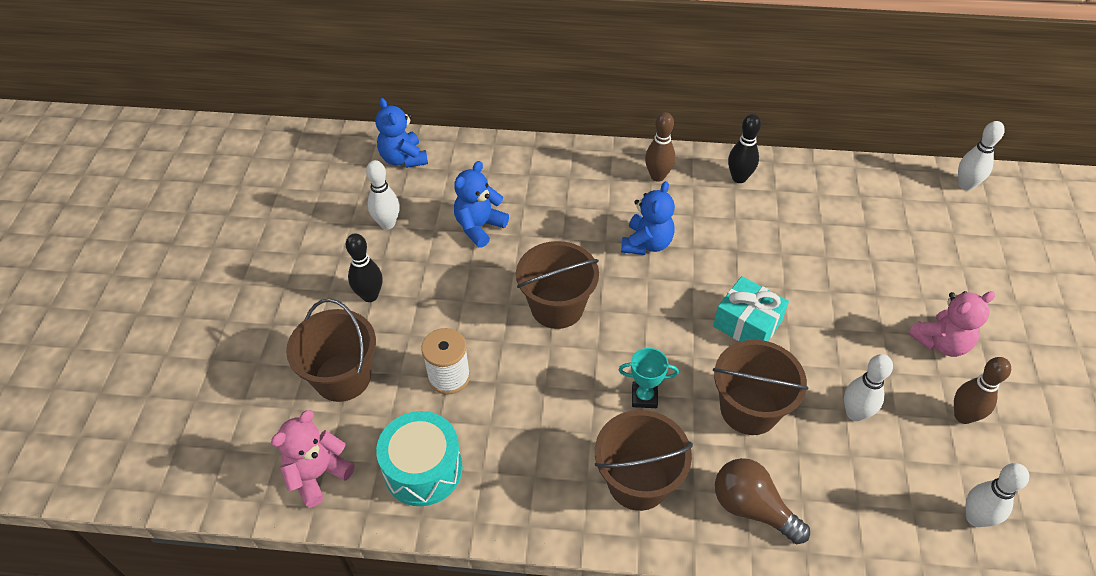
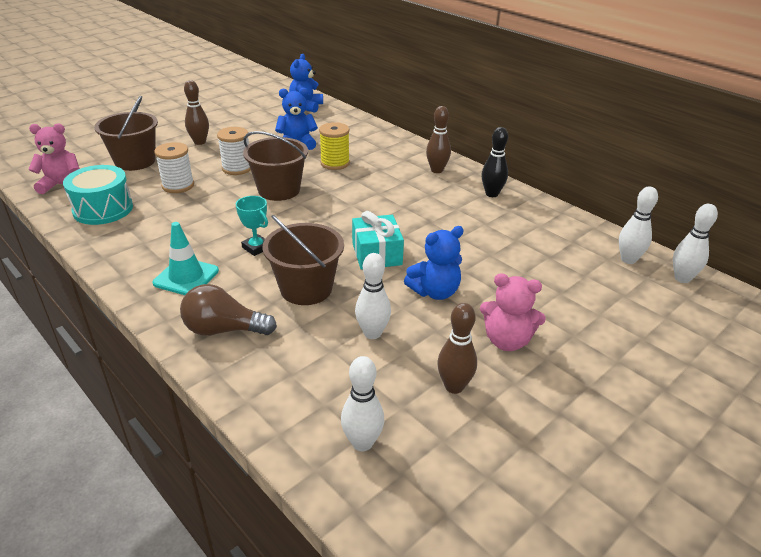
camera: 40 degrees right, 15 degrees down
black bowling pin [346,233,382,302] -> brown bowling pin [184,80,209,145]
white bowling pin [366,160,400,229] -> white bowling pin moved to [619,186,658,264]
brown bucket [595,410,693,511] -> turquoise traffic cone [152,222,219,295]
blue teddy bear [621,181,675,255] -> blue teddy bear moved to [404,226,464,300]
brown light bulb [715,458,810,544] -> brown light bulb turned 75 degrees counterclockwise [180,284,277,336]
none -> white spool [217,127,251,175]
none -> yellow spool [319,122,350,170]

